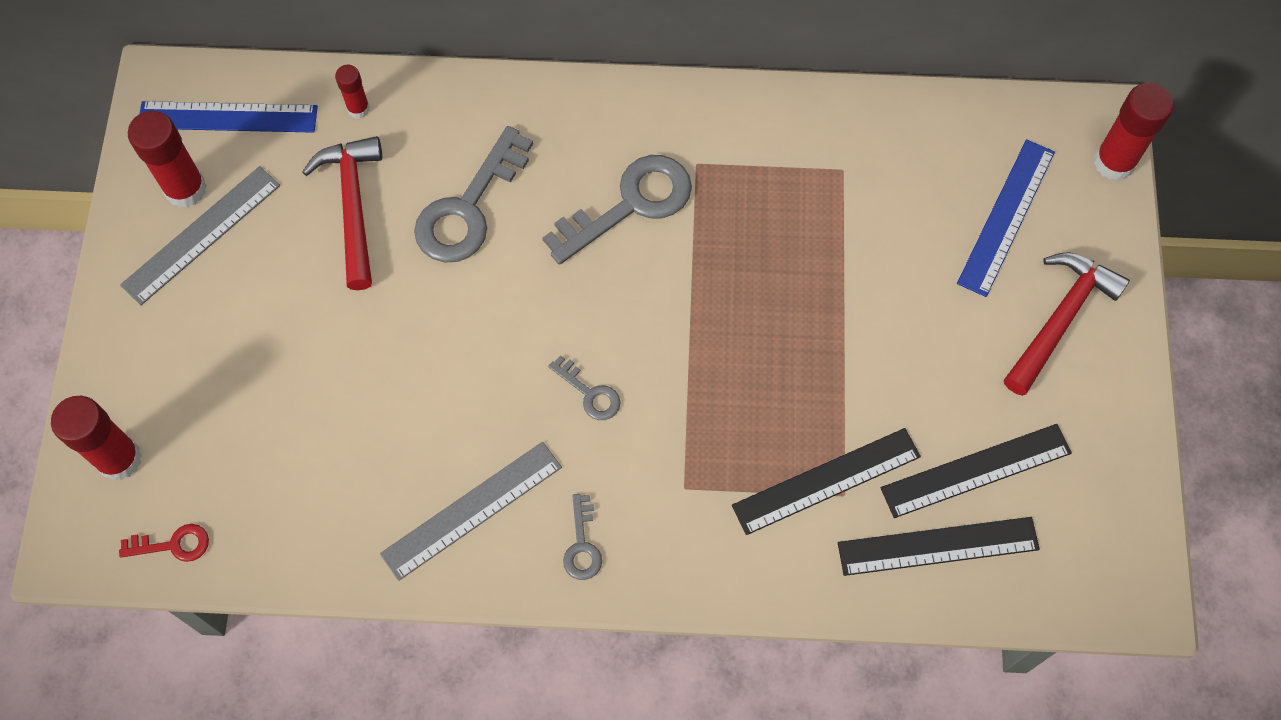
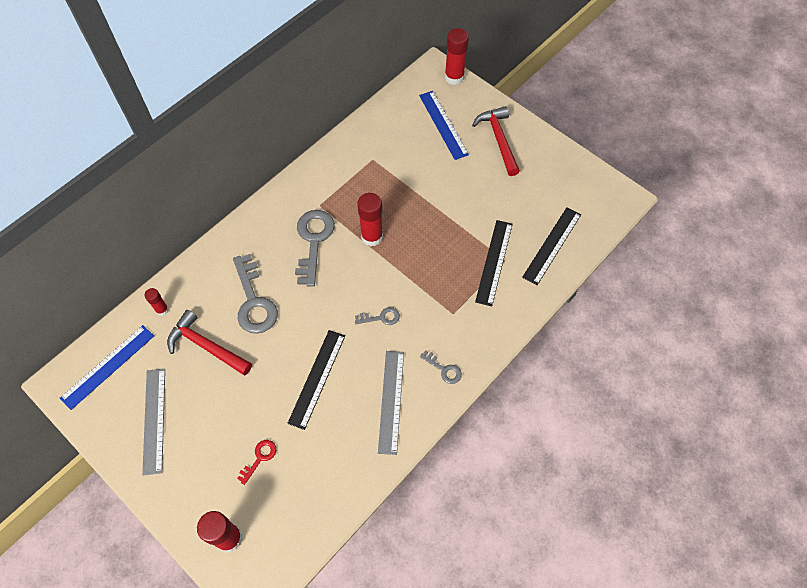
camera: 50 degrees left, 5 degrees down
red key [119,524,209,562] -> red key moved to [237,440,276,485]
red glue stick [128,111,207,208] -> red glue stick moved to [357,193,383,246]
black ruler [881,424,1072,518] -> black ruler moved to [287,330,345,430]

